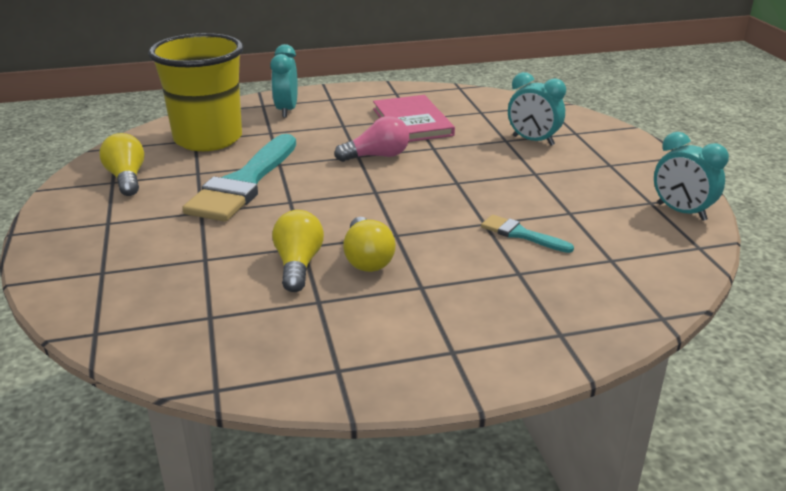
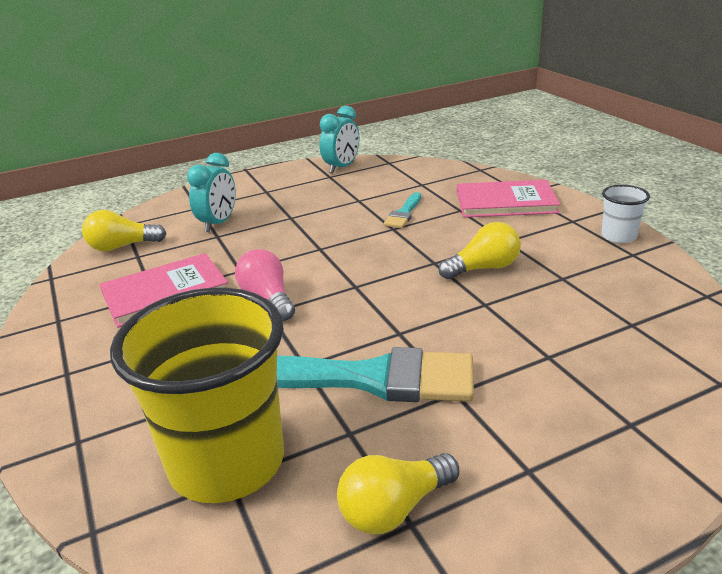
camera: 100 degrees left, 0 degrees up
turquoise clock [270,44,298,118] -> none
yellow light bulb [272,210,324,292] -> yellow light bulb moved to [82,210,166,252]
none -> pink book [457,180,560,218]
none -> white cup [601,185,650,243]

